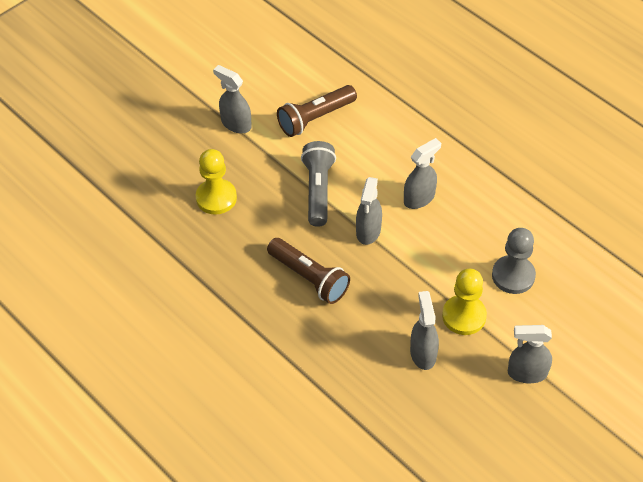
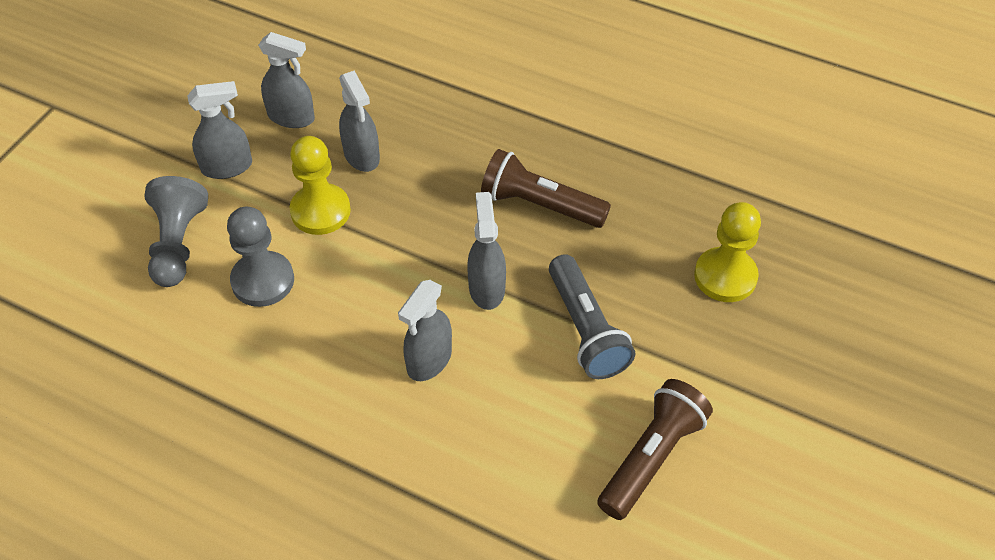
camera: 160 degrees right, 0 degrees up
grey spray bottle [213,65,252,133] -> grey spray bottle moved to [258,32,315,128]
none -> grey pawn [144,176,208,287]

